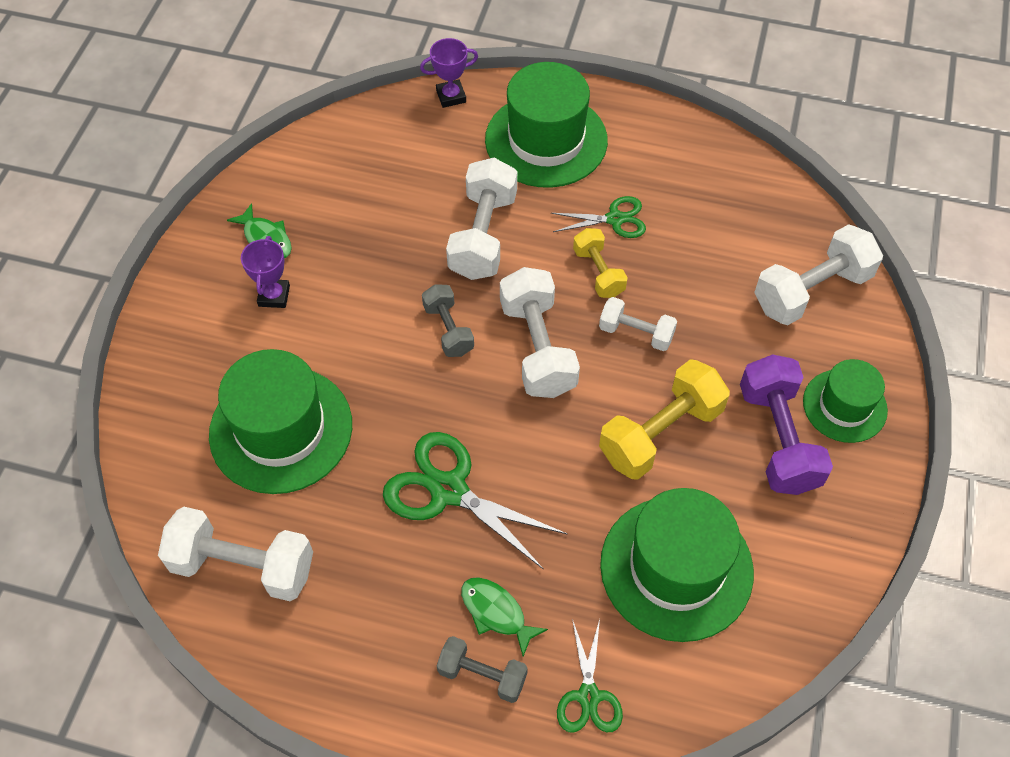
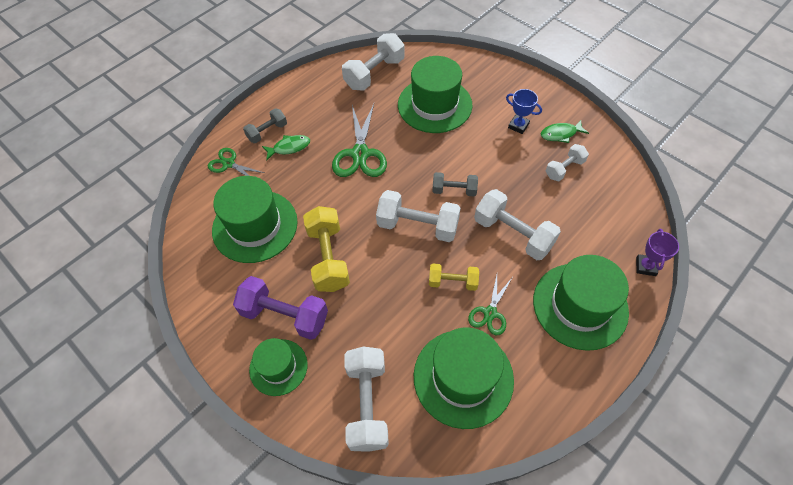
camera: 120 degrees right, 0 degrees up
purple trophy [241,236,290,308] -> blue trophy [506,89,542,134]
green scissors [383,432,567,570] -> green scissors turned 120 degrees clockwise [332,104,387,177]
white dumbbell [599,297,677,351] -> white dumbbell moved to [546,144,589,181]
none -> green hat [414,327,514,429]

